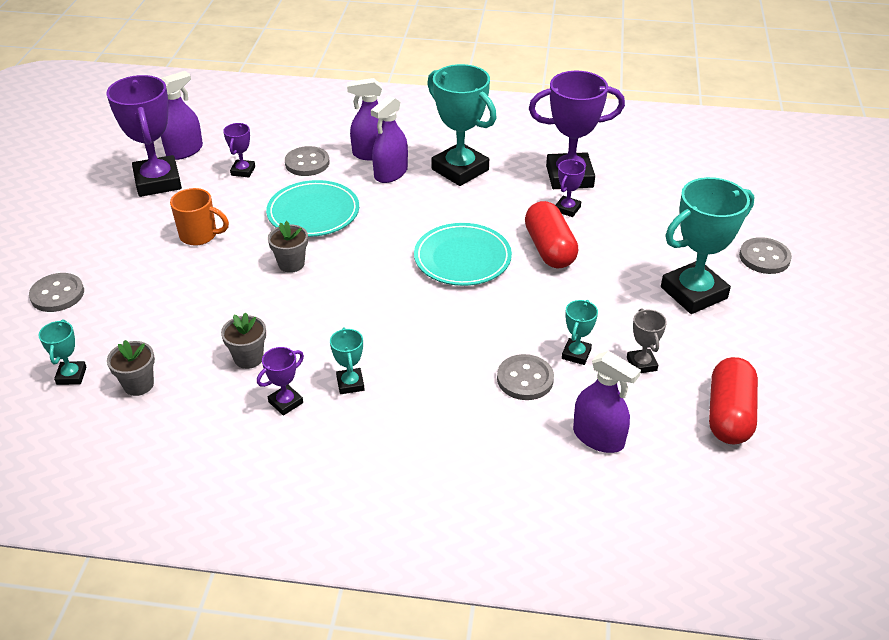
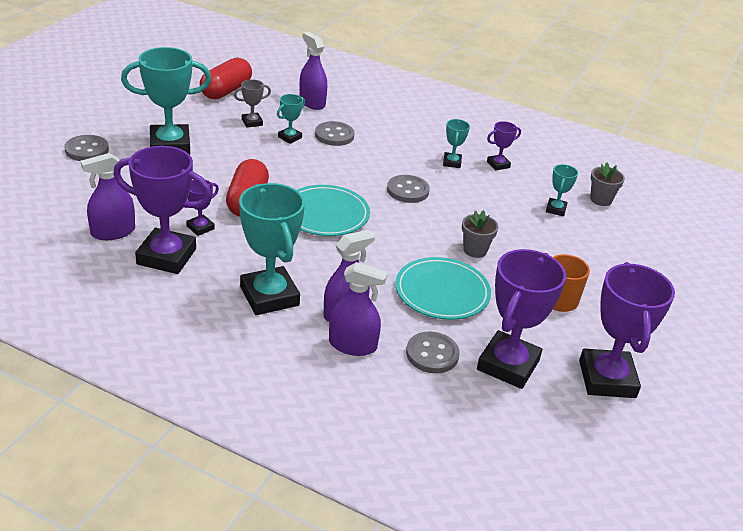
camera: 165 degrees left, 5 degrees down
grey button [29,273,84,312] -> grey button moved to [387,175,430,203]
turquoise trophy [39,319,86,385] -> turquoise trophy moved to [546,164,578,216]
purple spray bottle [161,71,203,160] -> purple spray bottle moved to [81,153,135,240]
grey flower pot [221,312,266,369] -> none
purple trophy [223,123,255,177] -> purple trophy [477,249,566,389], size x2.13
grey trophy [627,308,667,373] -> grey trophy turned 60 degrees clockwise [234,79,271,128]

